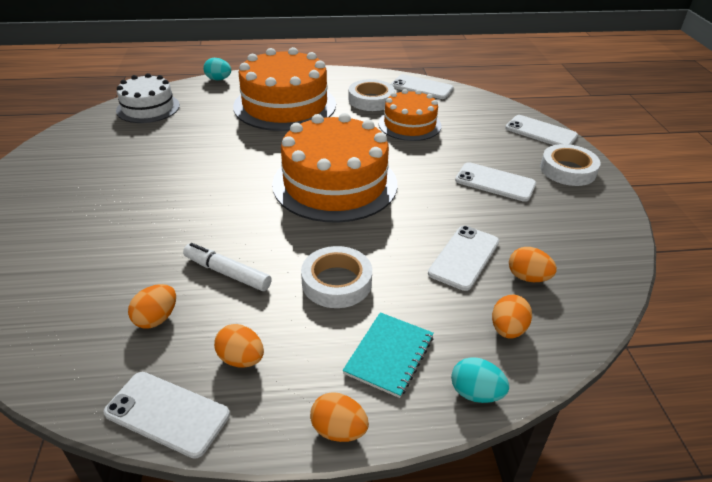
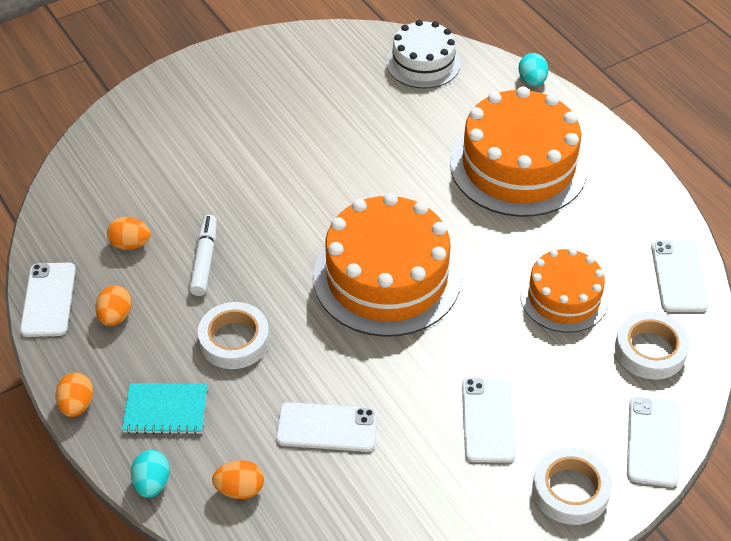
camera: 65 degrees right, 10 degrees up
white tape [348,79,395,111] -> white tape moved to [615,312,689,380]
orange egg [509,247,557,282] -> none

